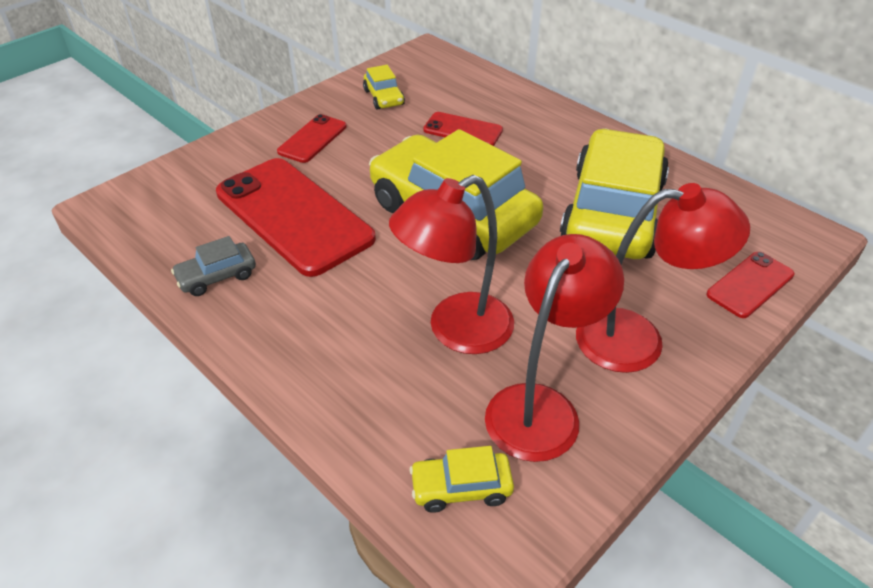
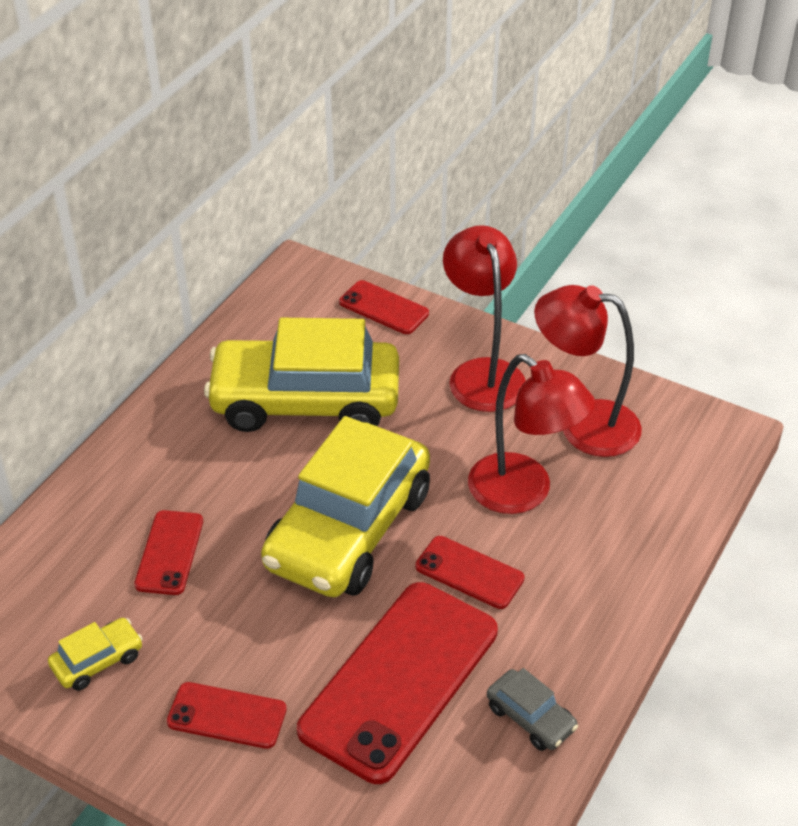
camera: 105 degrees left, 0 degrees up
yellow car [409,446,514,513] -> none
none -> red phone [415,536,525,609]

